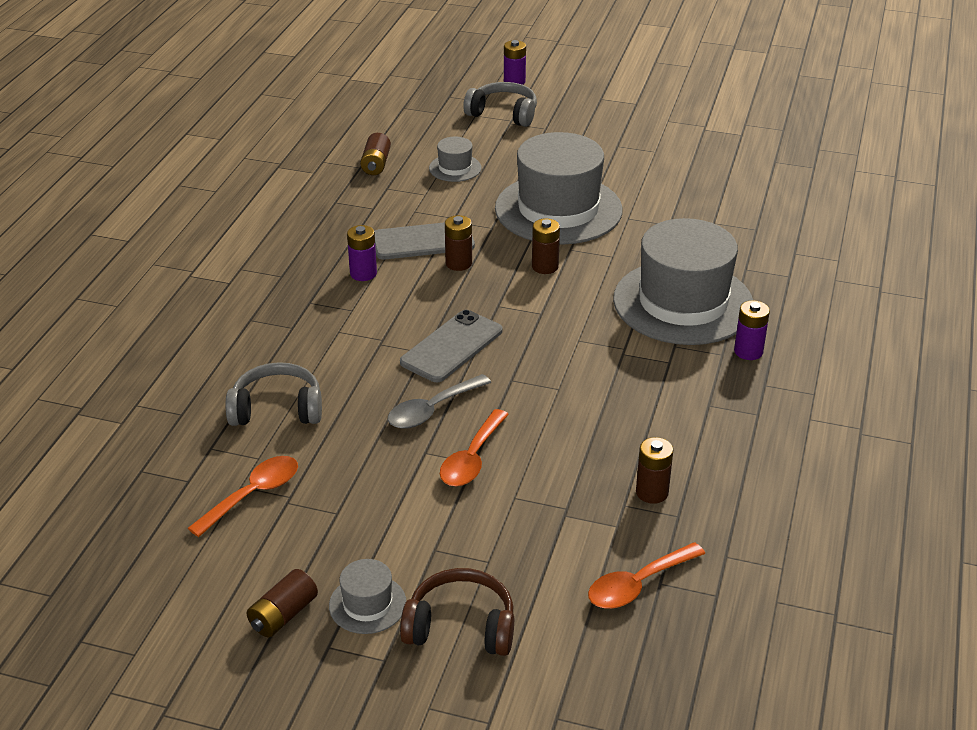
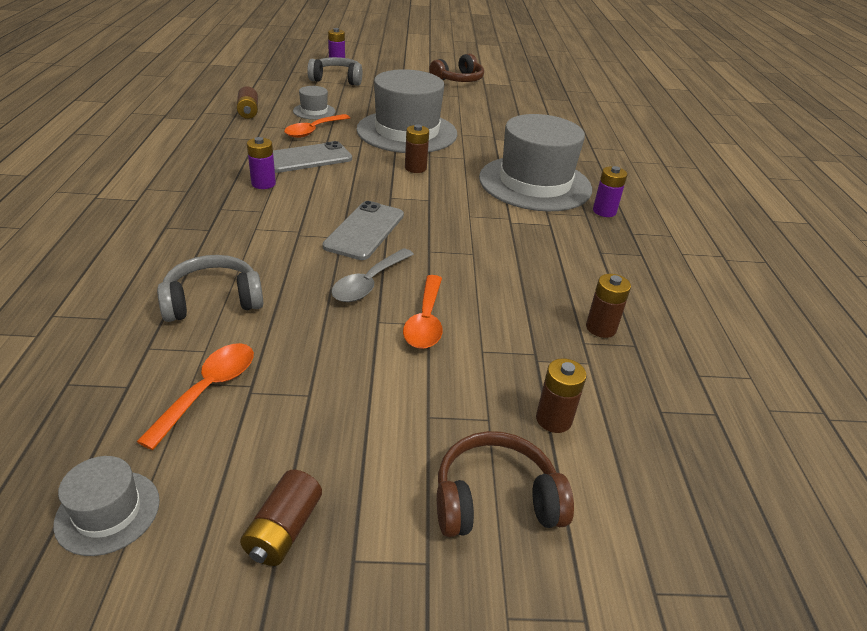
camera: 20 degrees left, 0 degrees up
grey hat [329,559,406,634] -> grey hat moved to [53,456,160,556]
brown battery [445,215,472,271] -> brown battery moved to [536,358,587,433]
orange spoon [588,542,705,609] -> orange spoon moved to [284,114,350,138]
none -> brown headphones [429,53,484,82]

